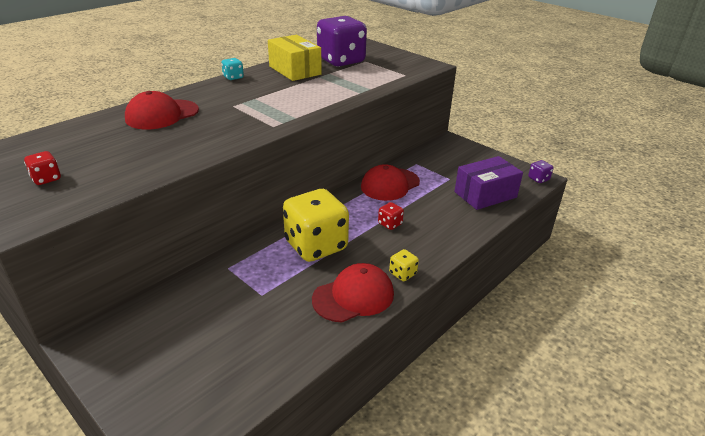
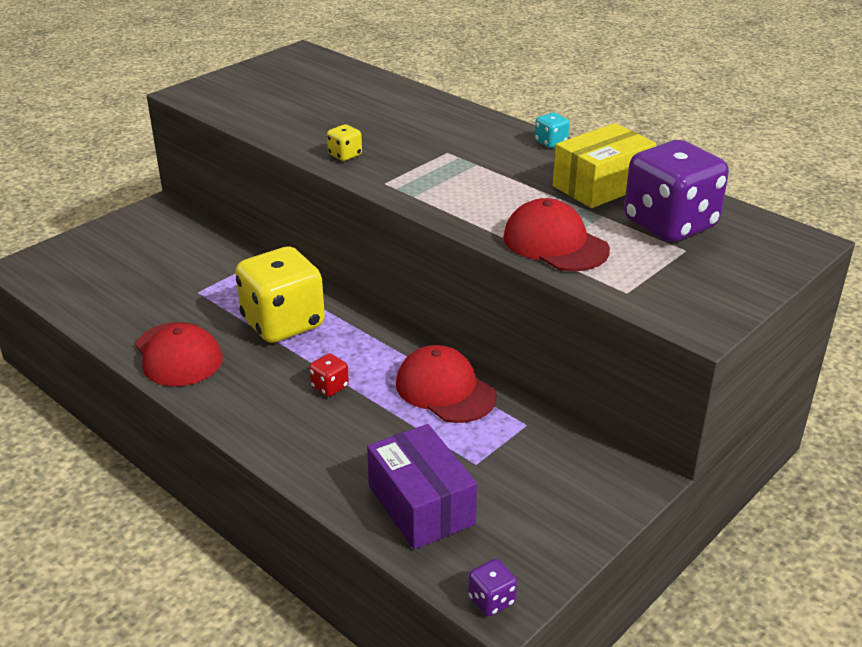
camera: 90 degrees right, 0 degrees up
red dice [24,151,61,185] -> none
red cap [125,91,199,129] -> red cap moved to [503,198,610,271]
yellow dice [389,249,419,281] -> yellow dice moved to [327,124,362,161]

